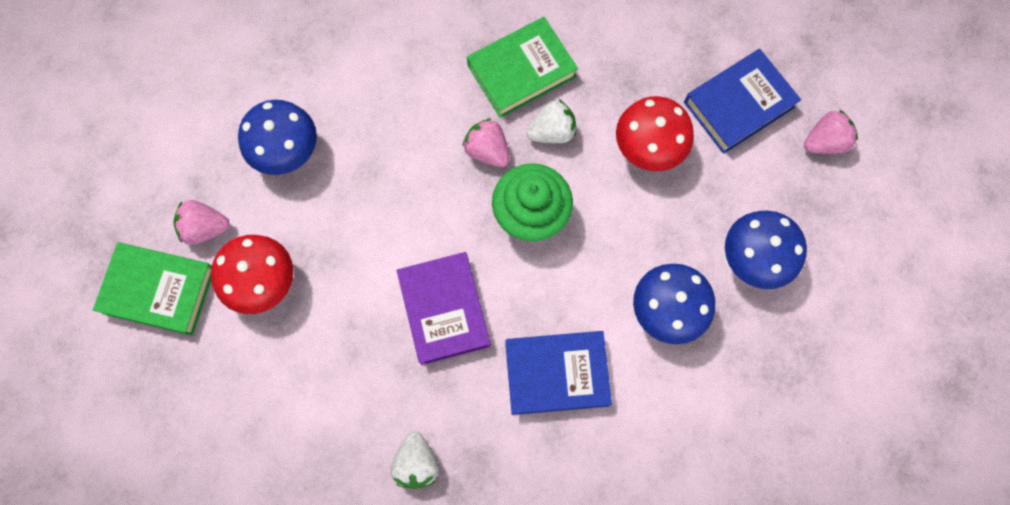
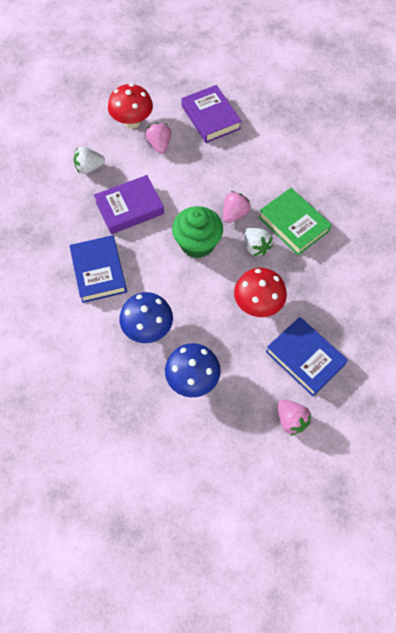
camera: 80 degrees right, 10 degrees down
green book [93,242,212,336] -> none
pink strawberry [173,200,230,245] -> pink strawberry moved to [146,123,171,154]
blue mushroom [238,100,317,175] -> purple book [182,85,241,143]
white strawberry [390,432,439,489] -> white strawberry moved to [74,147,105,174]

